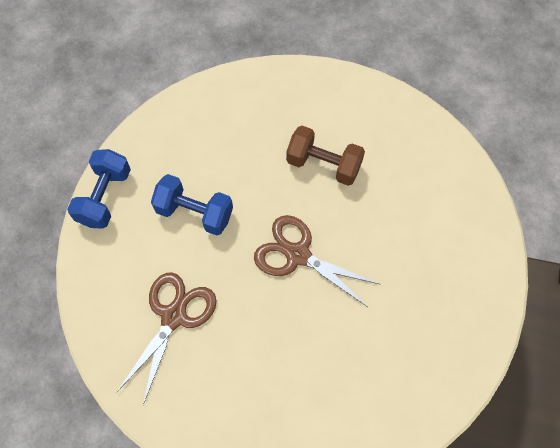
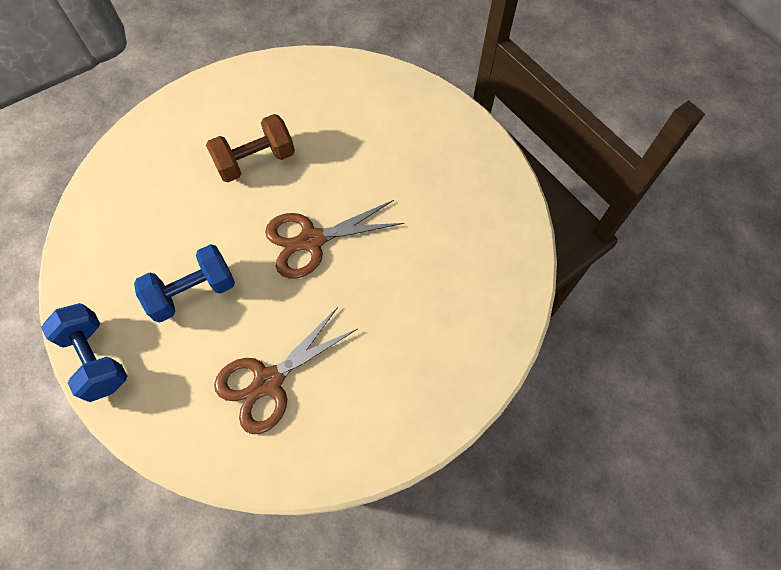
camera: 50 degrees left, 0 degrees up
brown scissors [117,272,217,405] -> brown scissors turned 105 degrees counterclockwise [214,307,357,434]

